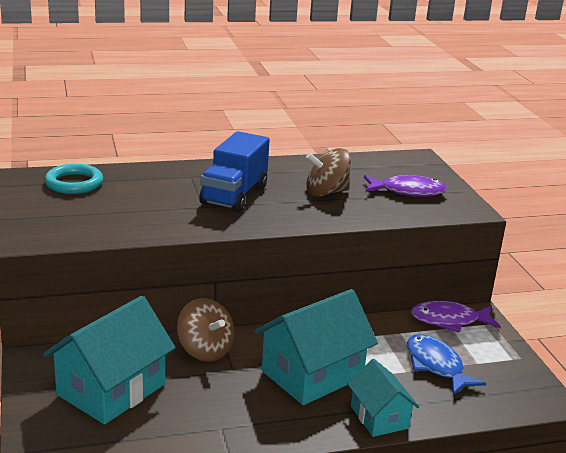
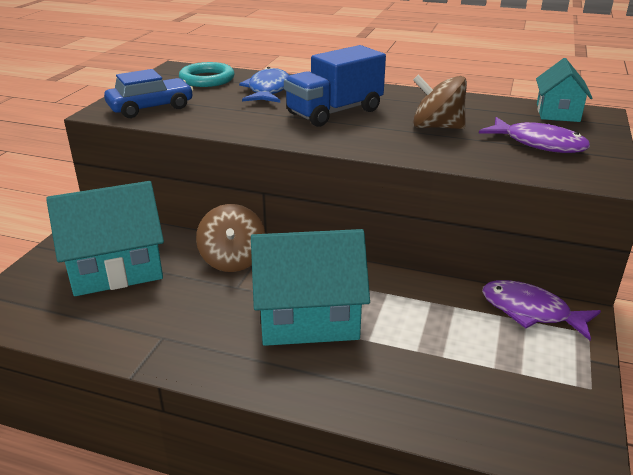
camera: 35 degrees right, 5 degrees up
turquoise house [347,359,419,437] -> turquoise house moved to [536,58,592,122]
blue fish [407,334,486,395] -> blue fish moved to [239,67,289,103]
none -> blue car [104,69,194,118]

